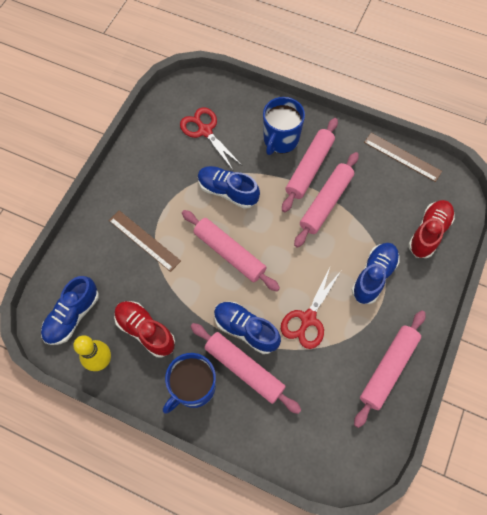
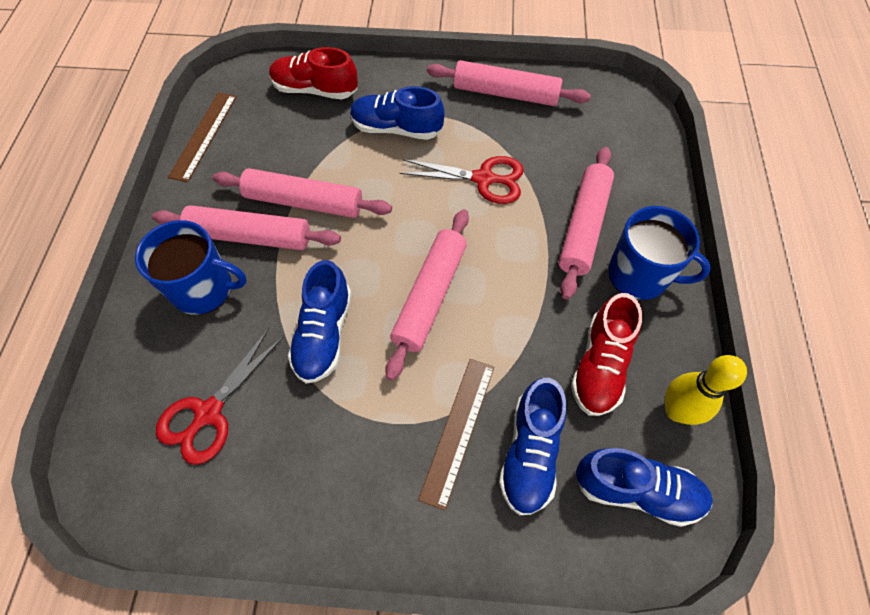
camera: 110 degrees left, 5 degrees down
blue shoe [214,302,281,354] -> blue shoe moved to [499,378,566,515]

